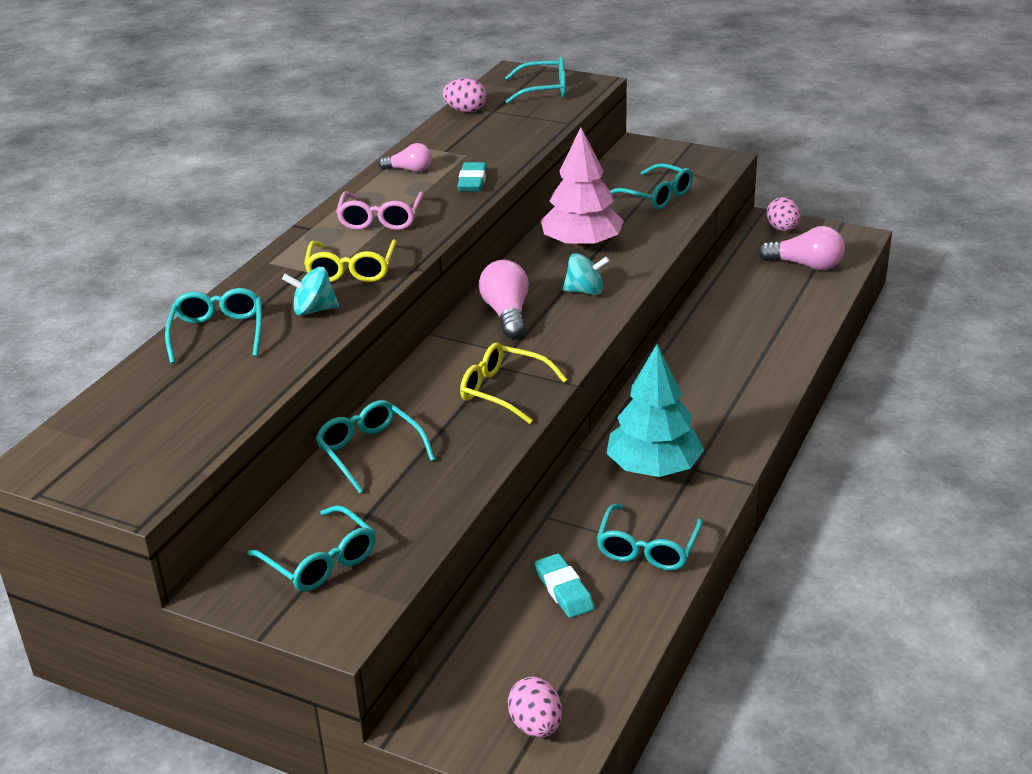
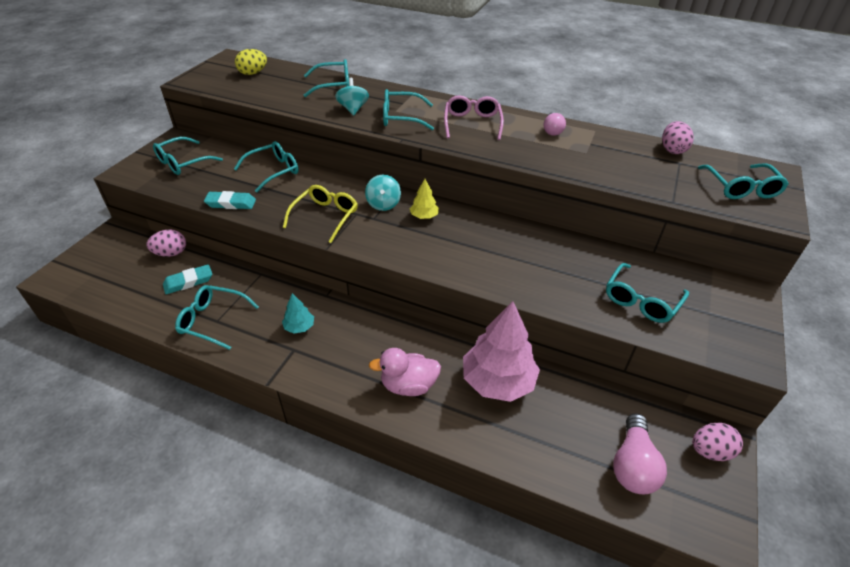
camera: 85 degrees right, 10 degrees up
yellow glasses [304,240,397,282] -> turquoise glasses [383,89,434,130]
pink glasses [336,191,424,230] -> pink glasses turned 90 degrees clockwise [444,95,504,140]
turquoise eraser [457,162,487,191] -> turquoise eraser moved to [204,191,256,209]
pink light bulb [479,260,529,339] -> yellow tree [410,179,439,219]
pink egg [508,677,562,738] -> pink egg moved to [147,229,186,257]
pink tree [541,127,624,249] -> pink tree moved to [463,301,540,402]
turquoise spinning top [563,253,610,295] -> turquoise spinning top moved to [365,175,401,211]
turquoise tree [606,344,704,477] -> turquoise tree [282,293,314,334], size x0.46
none -> yellow egg [235,49,267,75]
none -> pink duck [369,348,441,396]

